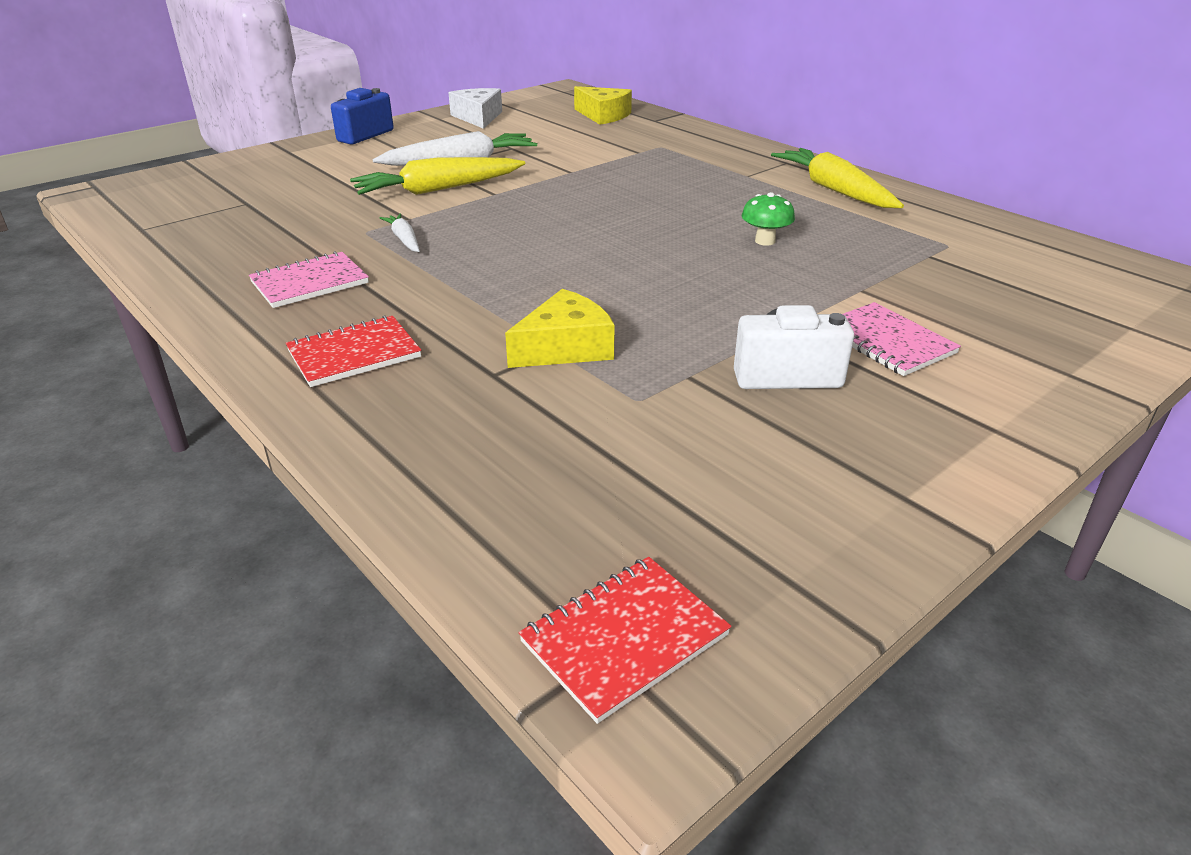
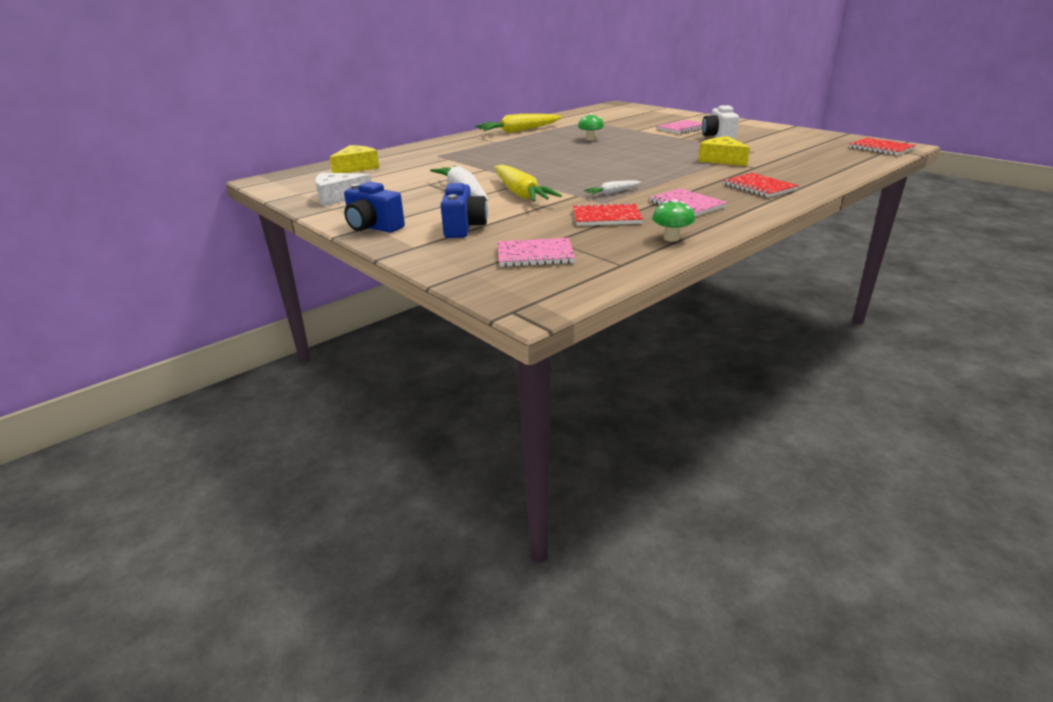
camera: 90 degrees left, 5 degrees down
none -> blue camera [441,183,488,238]
none -> pink notebook [498,238,575,267]
none -> red notebook [573,202,643,226]
none -> green mushroom [652,199,695,242]

